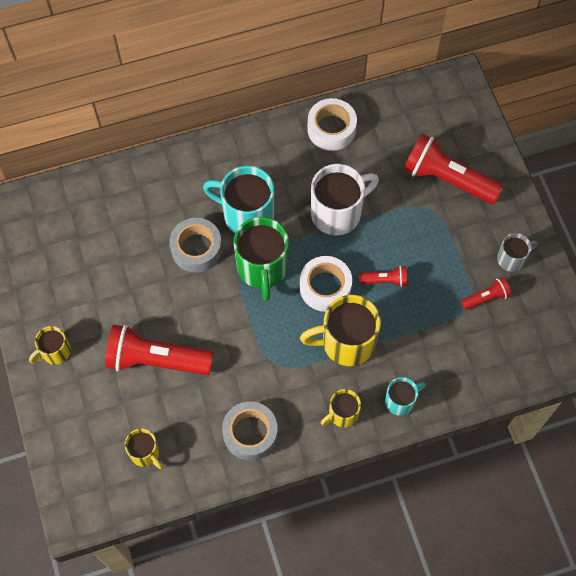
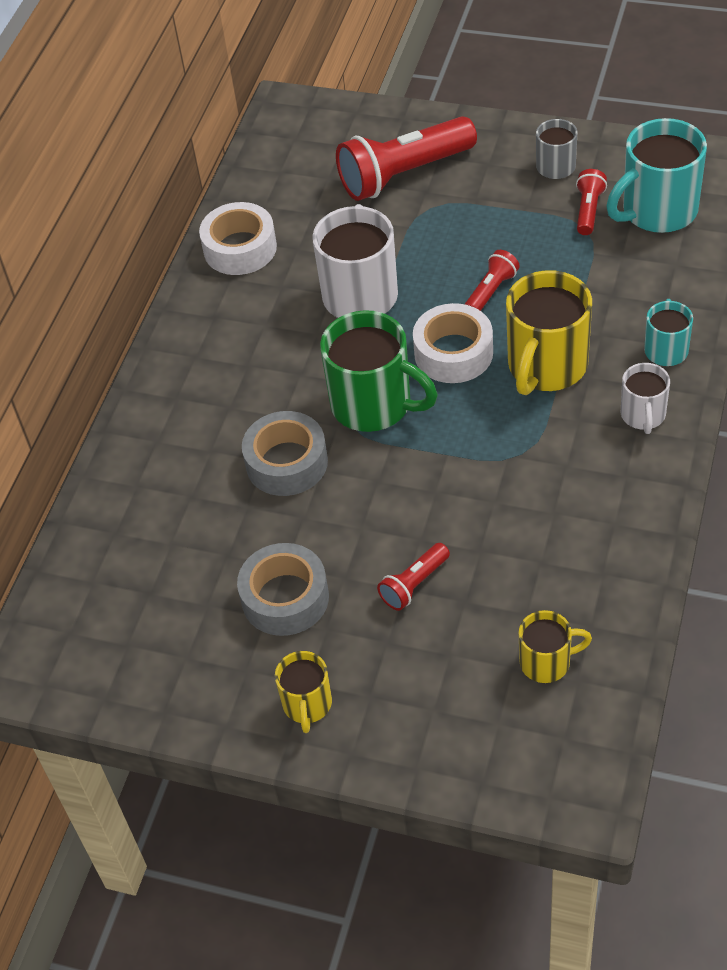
camera: 50 degrees left, 15 degrees down
red flashlight [105,325,213,375] -> red flashlight [377,543,450,611], size x0.48
turquoise mug [203,166,274,233] -> turquoise mug moved to [606,118,707,233]
grey tape [222,402,278,460] -> grey tape moved to [237,543,329,636]
yellow mug [321,389,361,427] -> white mug [621,363,670,434]

